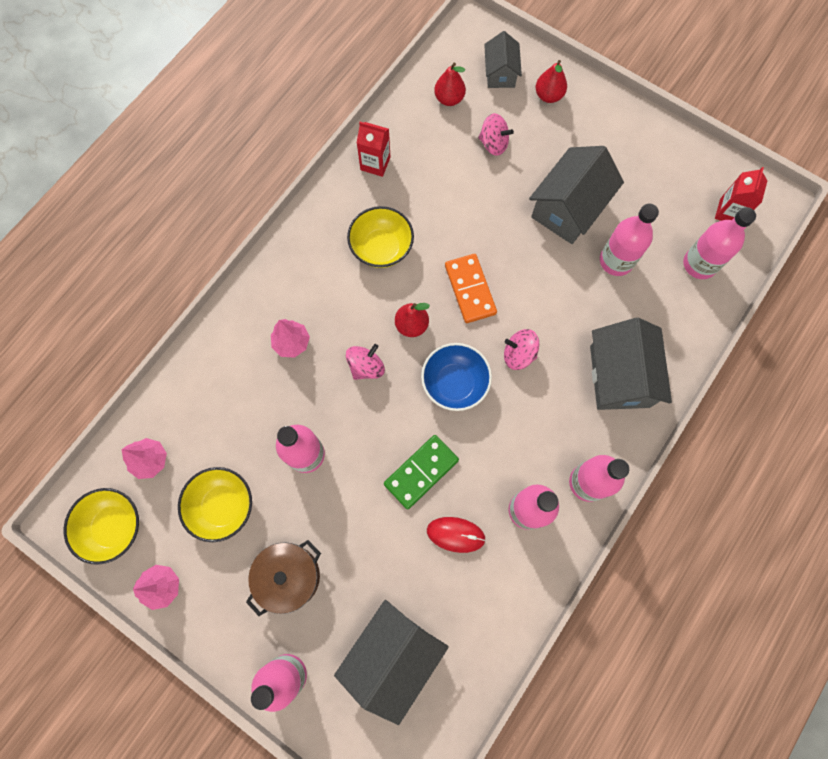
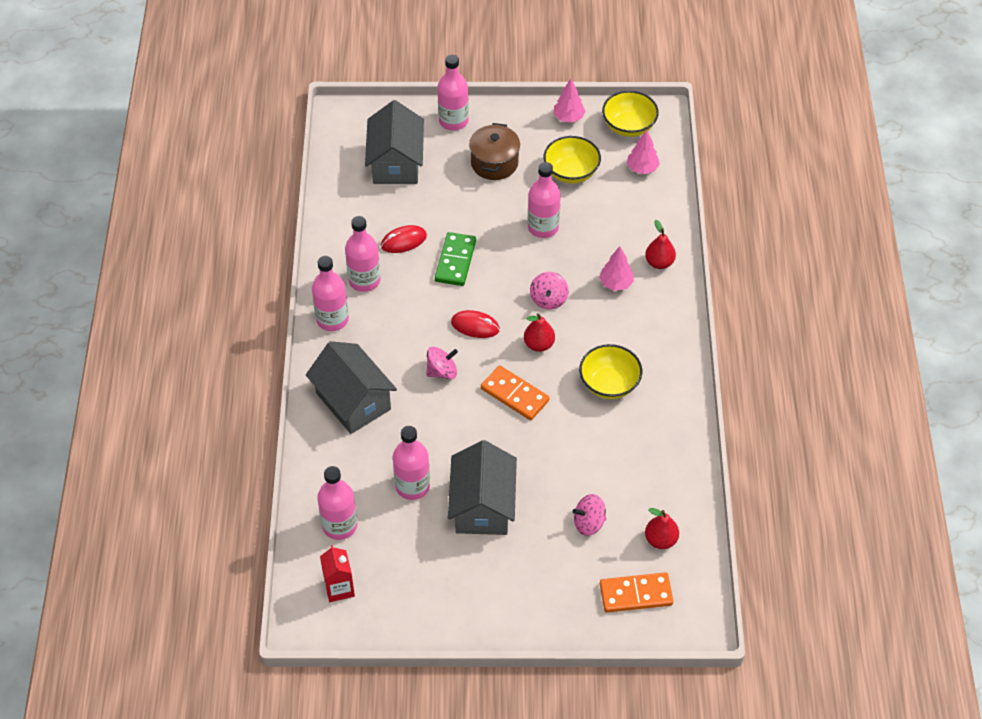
camera: 145 degrees right, 20 degrees down
red carton [357,122,391,177] -> none
blue bowl [421,343,492,411] -> red mouse [451,310,500,338]
grey house [484,31,522,88] -> orange domino [600,572,673,613]
red pear [536,60,567,103] -> red pear moved to [645,220,676,269]

